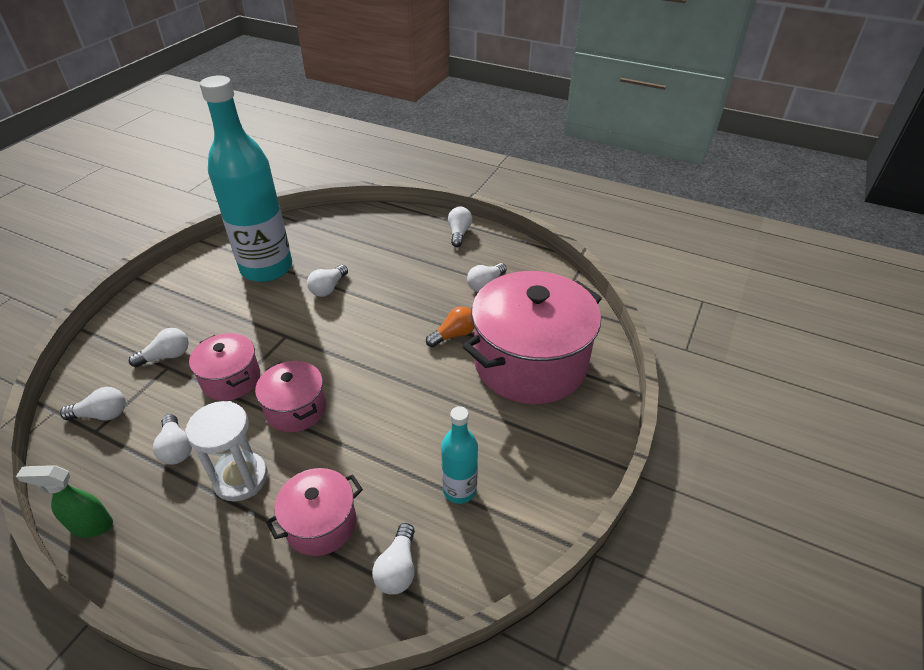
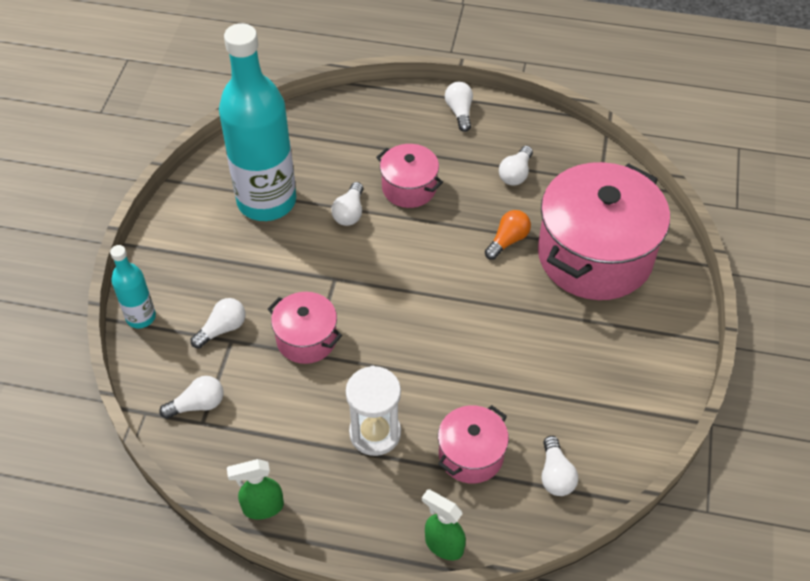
camera: 15 degrees left, 10 degrees up
white light bulb [153,414,192,465] -> none
pink pot [255,361,326,432] -> pink pot moved to [376,144,443,208]
turquoise bottle [441,406,478,504] -> turquoise bottle moved to [110,245,156,328]
none -> green spray bottle [422,489,466,560]

